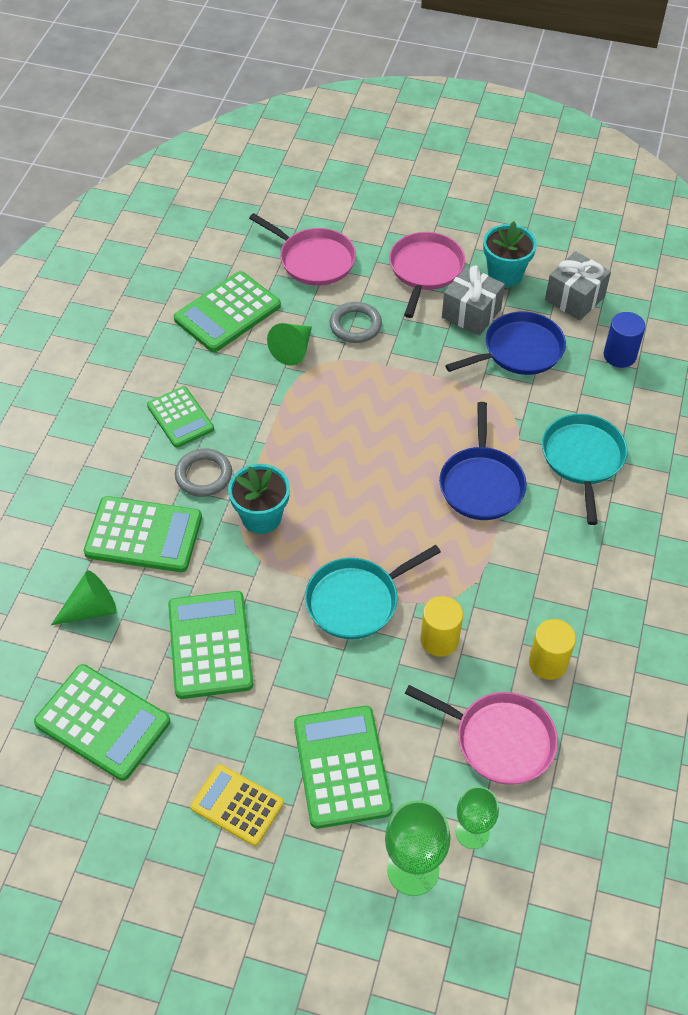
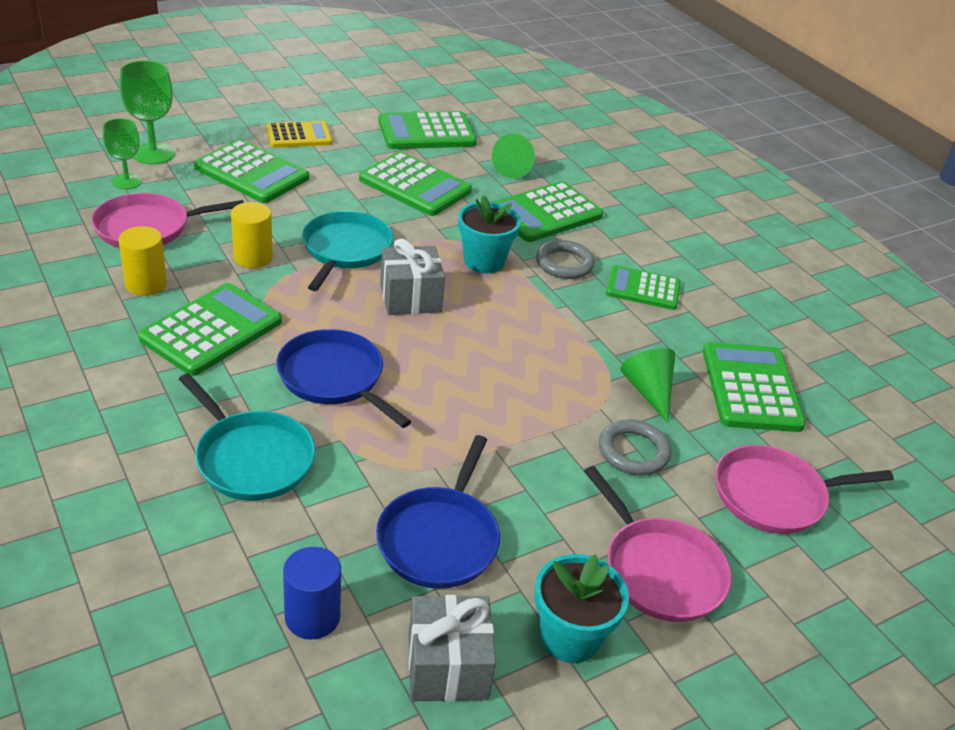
camera: 130 degrees right, 15 degrees down
grey gift [442,266,505,335] -> grey gift moved to [380,239,445,315]
none -> green calculator [138,283,282,376]

